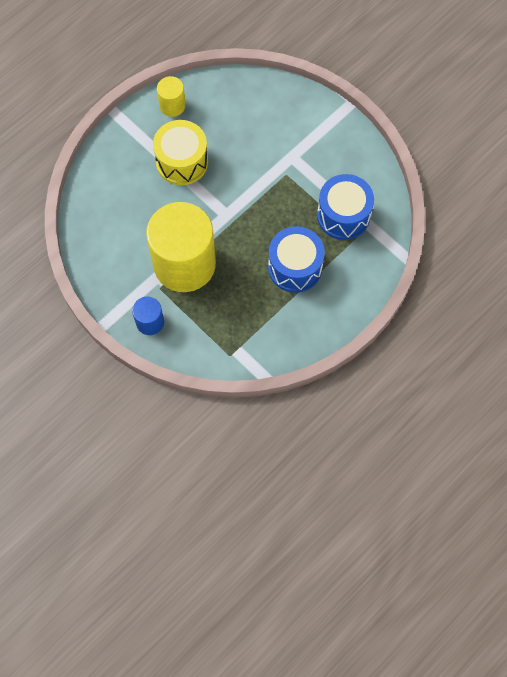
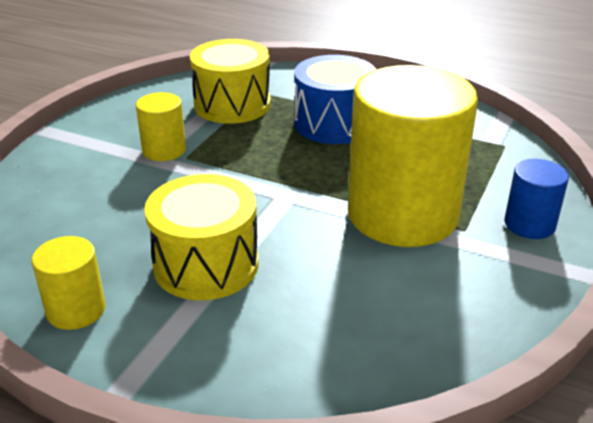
camera: 110 degrees left, 35 degrees down
blue drum [317,174,374,240] -> yellow drum [190,39,271,124]
none -> yellow cylinder [136,92,186,161]

